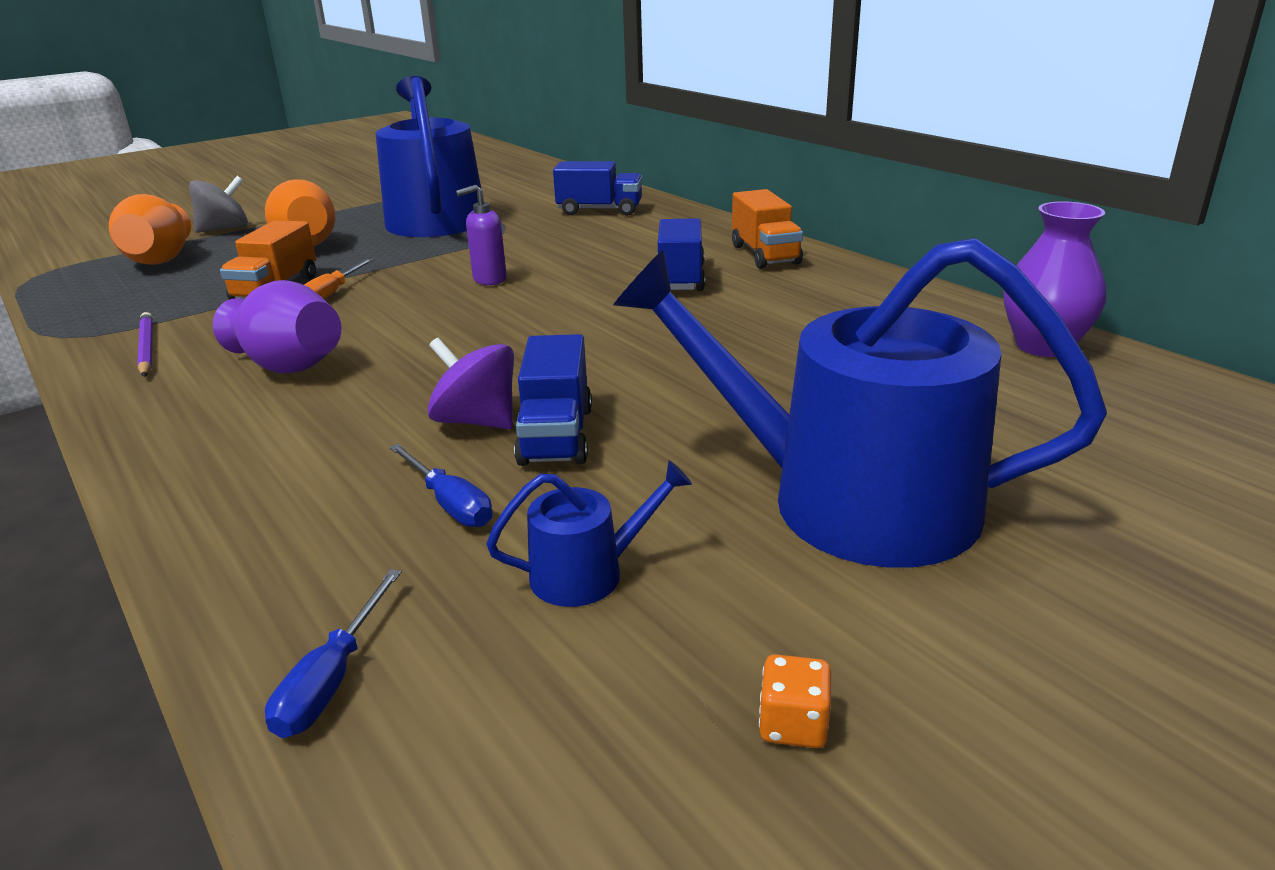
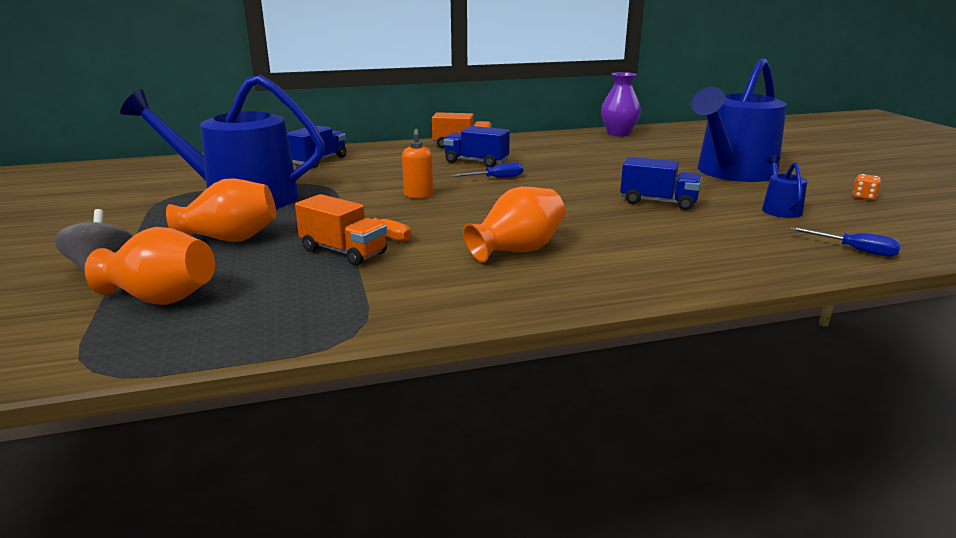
camera: 70 degrees left, 5 degrees down
purple pencil [137,312,153,377] -> none
purple vase [213,280,341,374] -> orange vase [463,187,565,263]
blue screwdriver [389,444,493,527] -> blue screwdriver moved to [451,162,523,178]
purple spinning top [427,338,514,429] -> none
purple soap dispenser [456,185,507,285] -> orange soap dispenser [402,129,433,199]

